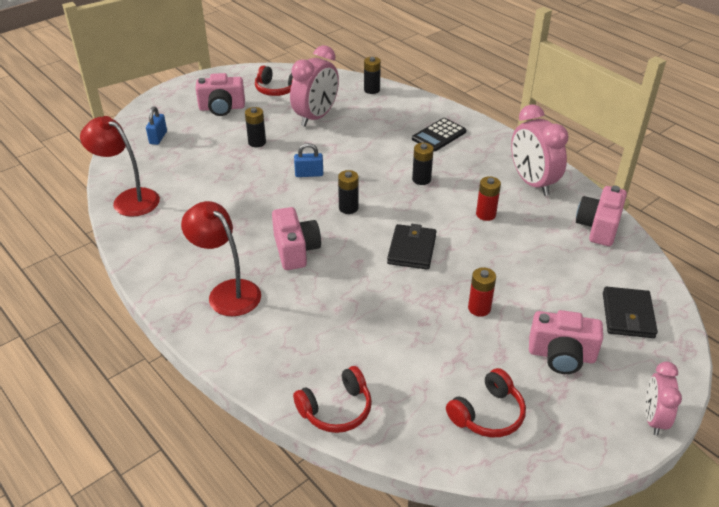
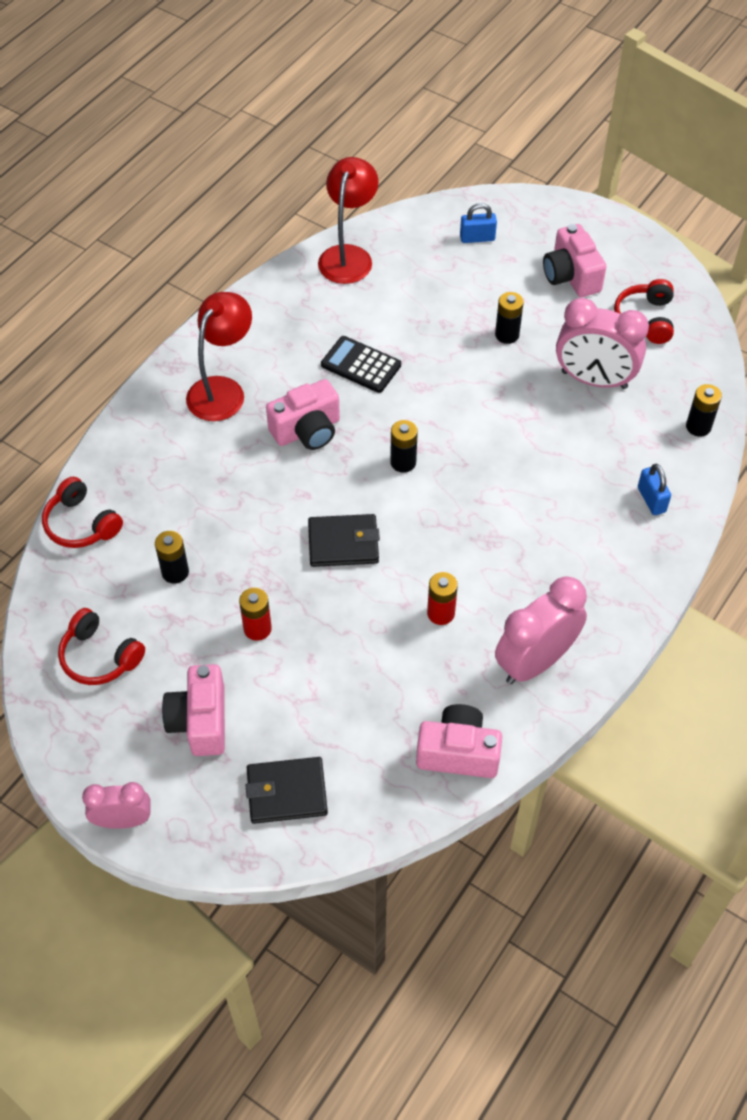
camera: 75 degrees right, 15 degrees up
blue padlock [294,143,323,177] -> blue padlock moved to [638,464,671,515]
black calculator [412,118,467,151] -> black calculator moved to [321,336,401,393]
black battery [412,143,434,185] -> black battery moved to [155,531,189,584]

